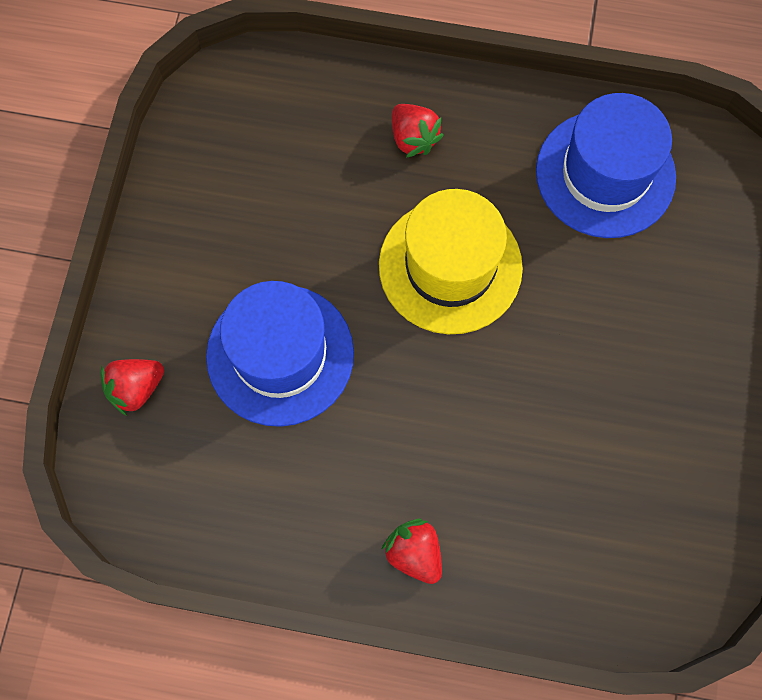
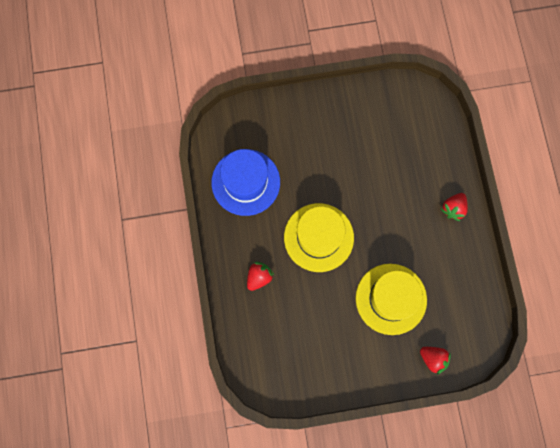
camera: 110 degrees left, 5 degrees up
blue hat [206,281,354,427] -> yellow hat [356,264,427,335]

